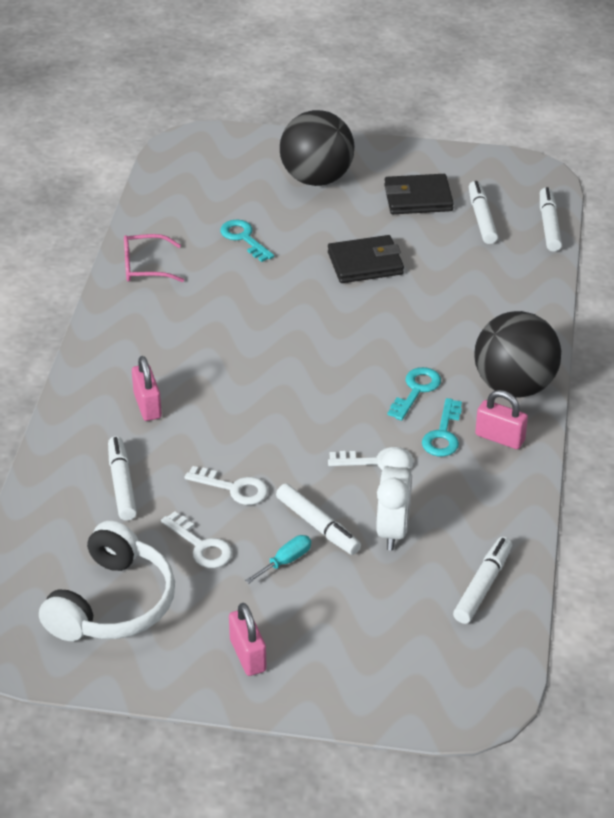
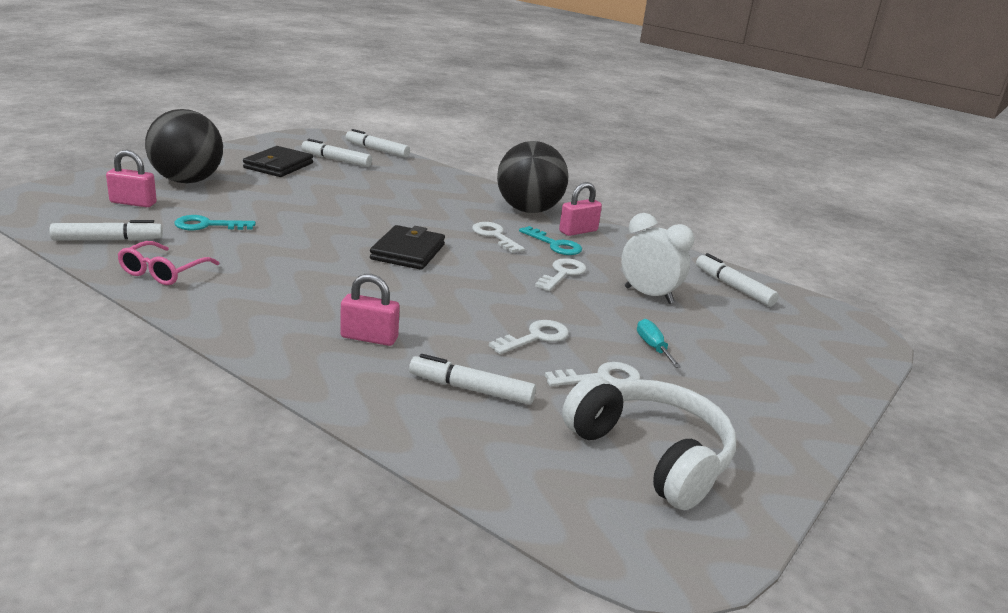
camera: 65 degrees left, 15 degrees down
pink padlock [229,603,267,676] -> pink padlock moved to [106,150,157,207]
white marker [276,484,361,555] -> white marker moved to [49,220,163,241]
black wallet [328,235,404,283] -> black wallet moved to [370,225,445,270]
turquoise key [387,367,441,421] -> white key [472,222,525,253]

